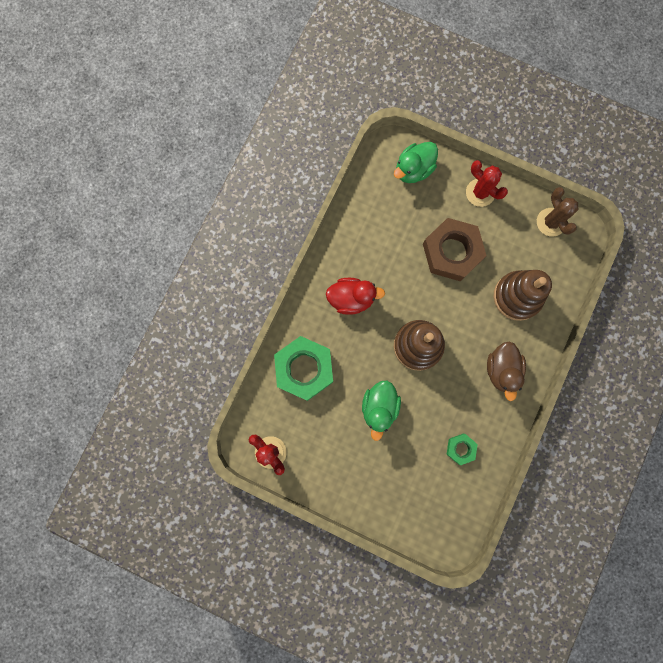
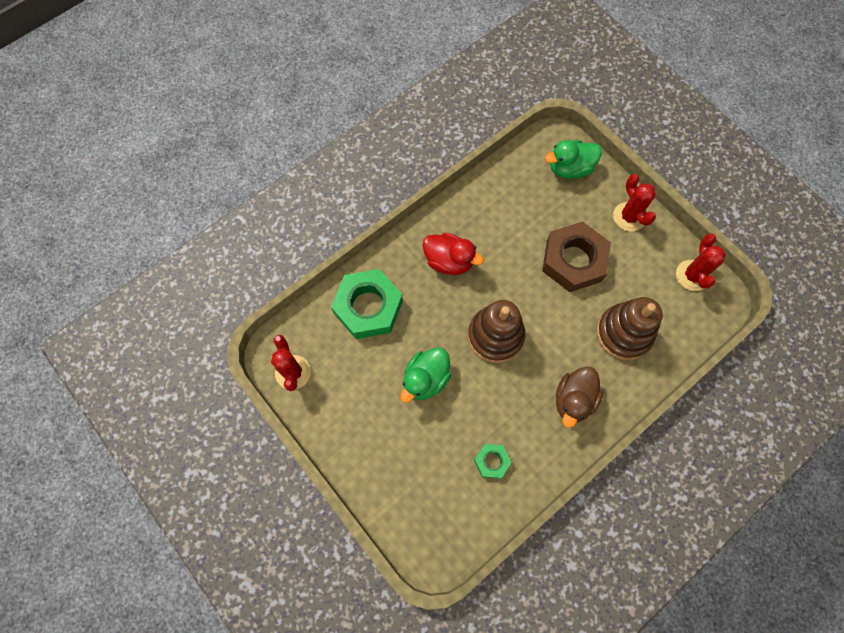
camera: 25 degrees right, 10 degrees down
brown cactus [537,187,579,237] -> red cactus [676,233,726,291]

